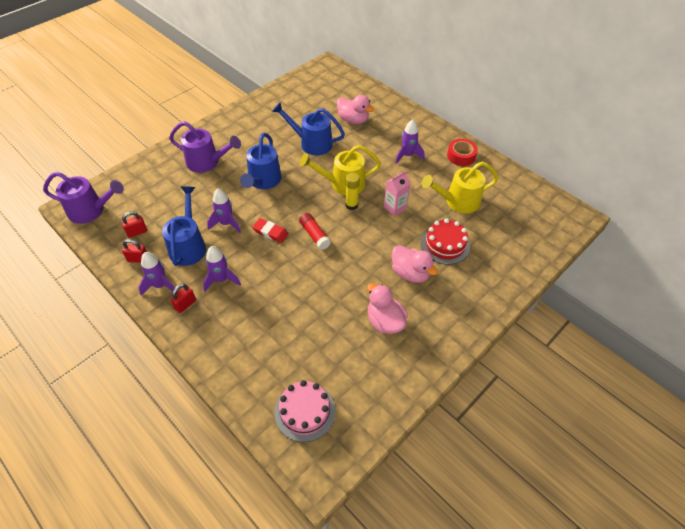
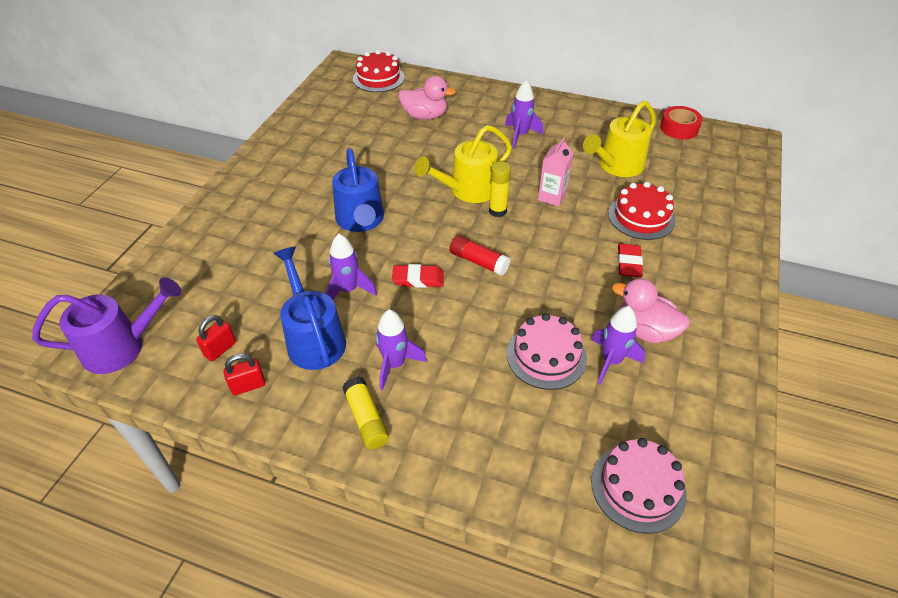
camera: 25 degrees left, 5 degrees down
purple rocket [138,252,175,295] -> purple rocket moved to [591,306,645,385]
purple watering can [169,121,241,173] -> none
red padlock [170,284,196,313] -> yellow glue stick [342,377,389,449]
blue watering can [272,102,345,155] -> none
pink duck [392,245,438,283] -> red eraser [618,244,643,277]
red tape [447,139,478,166] -> red tape moved to [660,106,703,140]
none -> red cake [353,50,404,92]
none -> pink cake [507,313,587,390]

